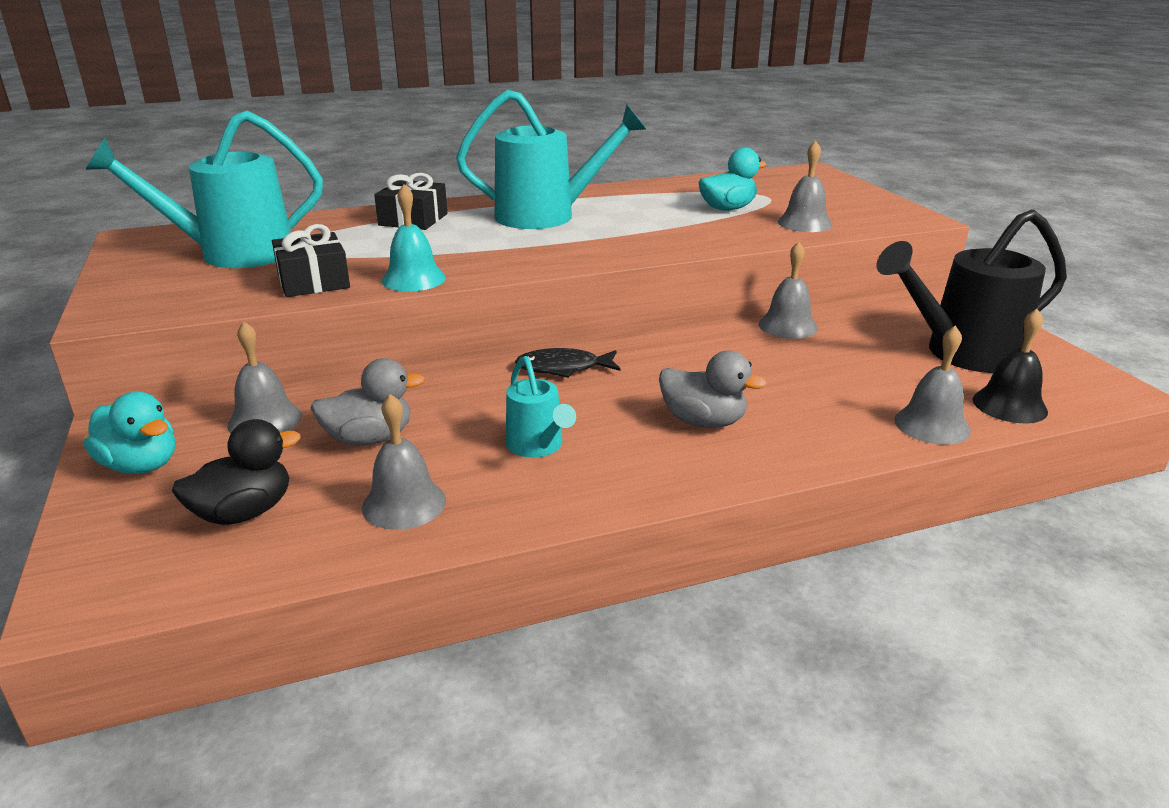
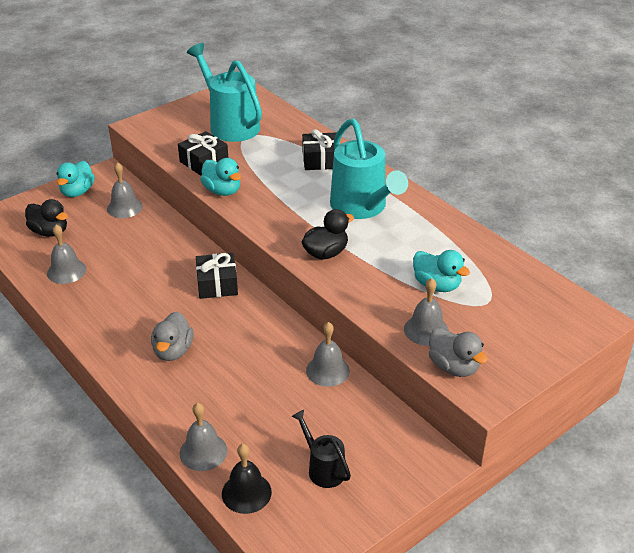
camera: 70 degrees right, 10 degrees up
grey duck [310,358,425,446] -> grey duck moved to [429,327,488,377]
turquoise bell [382,184,446,292] -> turquoise duck [200,158,241,196]
turquoise watering can [506,356,576,458] -> none
black fish [515,348,620,378] -> black gift [196,253,238,299]
black watering can [876,209,1067,373] -> black watering can [292,410,351,488], size x0.52
none -> black duck [302,209,354,260]

